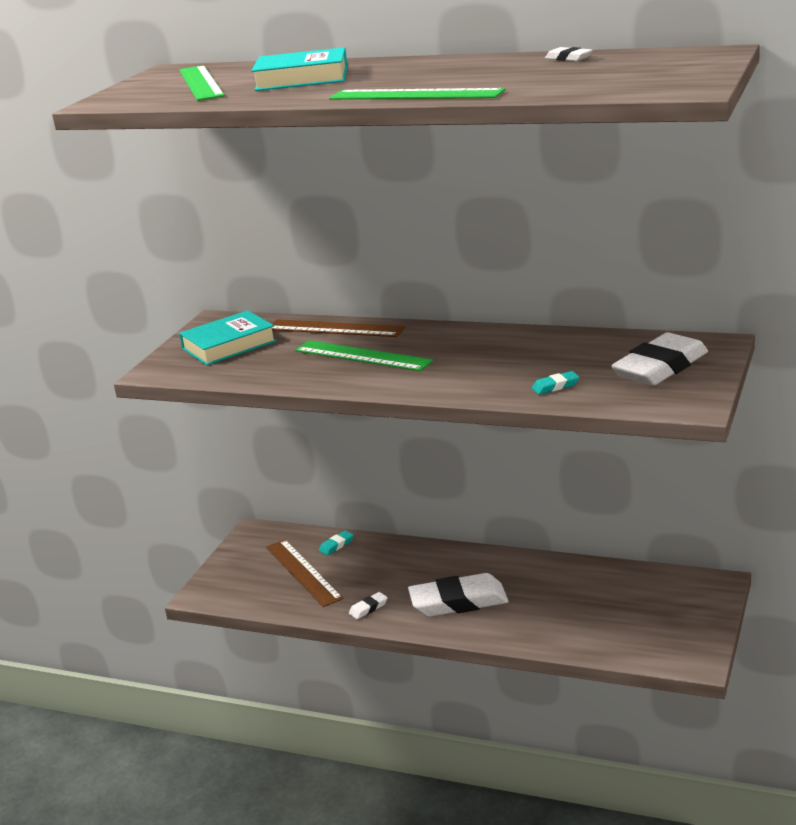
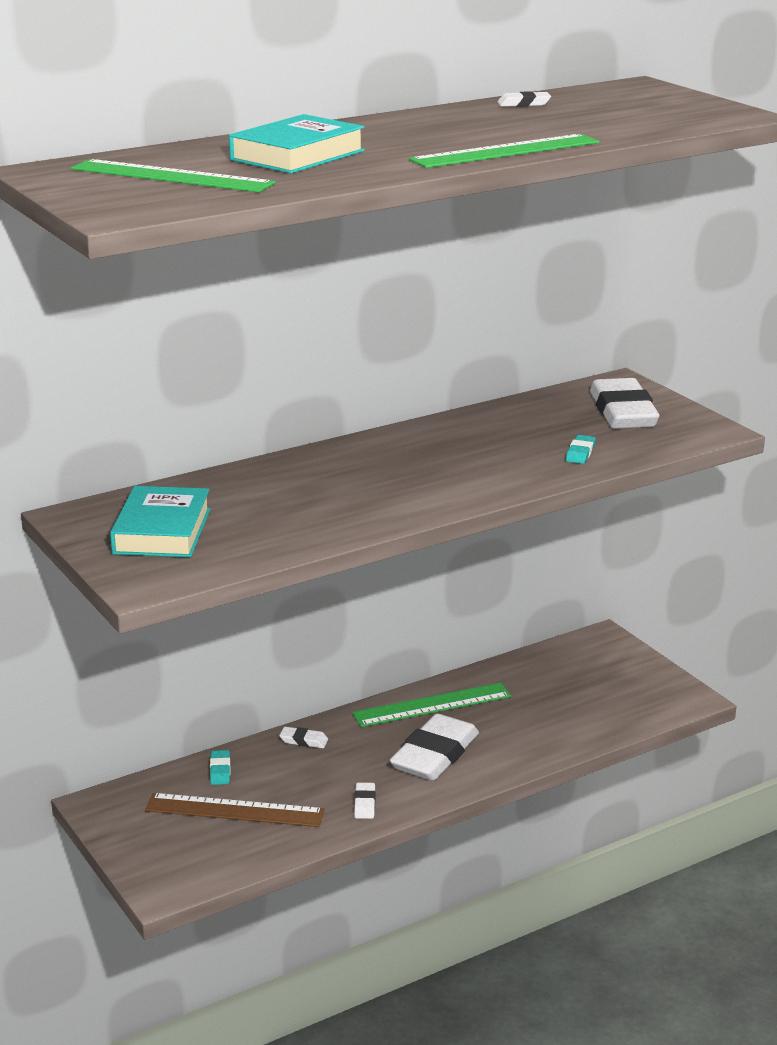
camera: 55 degrees left, 0 degrees up
brown ruler [272,319,406,337] -> none
green ruler [295,340,433,371] -> green ruler moved to [352,683,511,727]
none -> white eraser [279,727,328,748]

